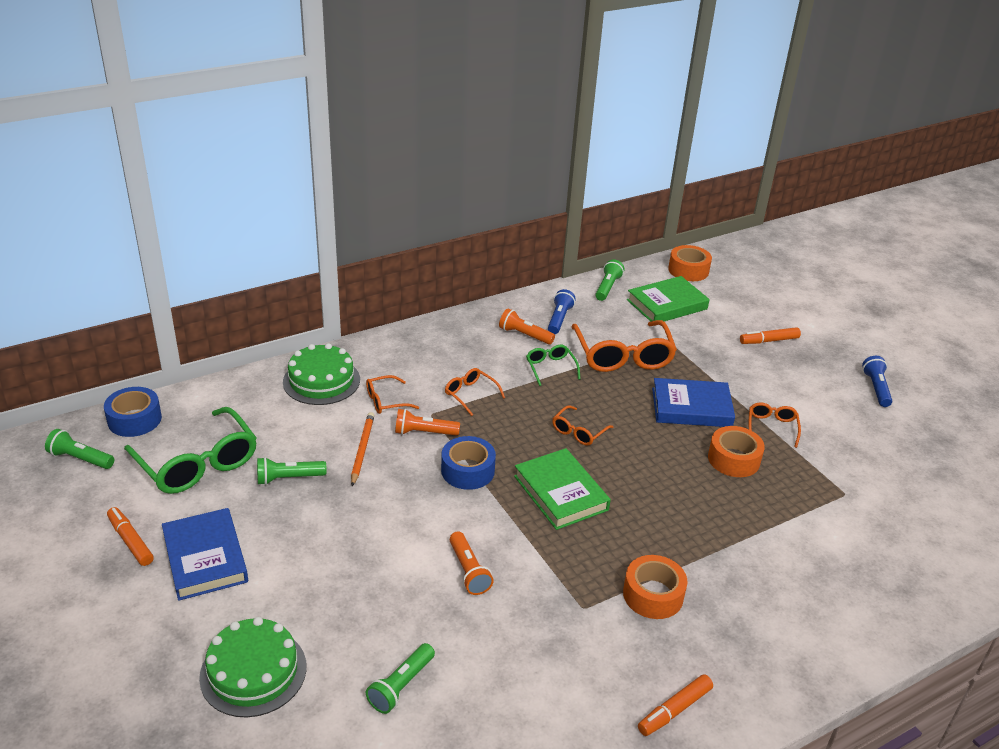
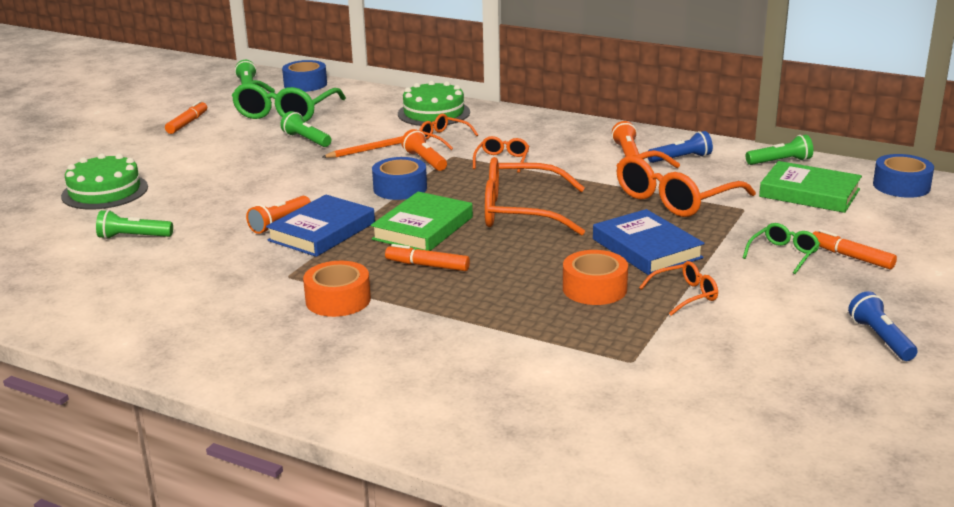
camera: 60 degrees right, 10 degrees down
blue book [162,508,248,601] -> blue book moved to [266,194,375,257]
green glasses [526,345,580,386] -> green glasses moved to [743,223,820,274]
orange glasses [552,405,613,446] -> orange glasses [485,157,585,236], size x2.03
orange marker [638,674,713,736] -> orange marker moved to [385,244,470,271]
orange tape [668,245,712,281] -> blue tape [873,154,934,198]
blue flashlight [862,356,892,407] -> blue flashlight turned 75 degrees counterclockwise [848,291,918,361]

